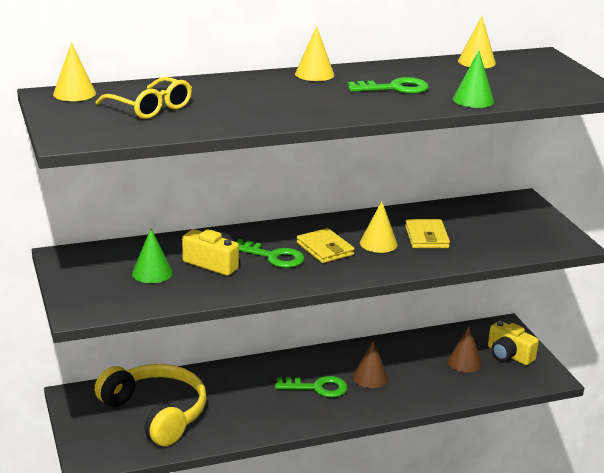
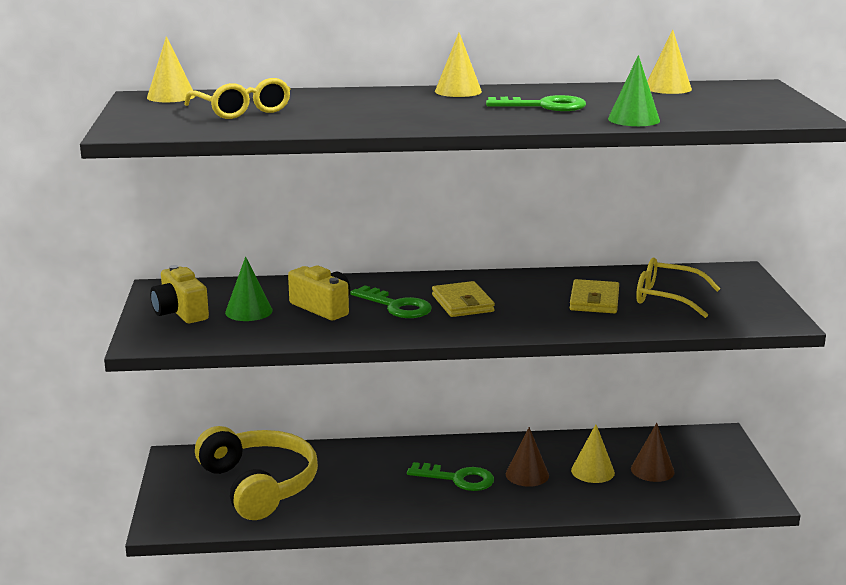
camera: 15 degrees right, 5 degrees down
yellow cone [360,201,398,253] -> yellow cone moved to [571,424,615,483]
yellow camera [488,321,539,365] -> yellow camera moved to [150,265,209,323]
none -> yellow glasses [636,258,721,318]

